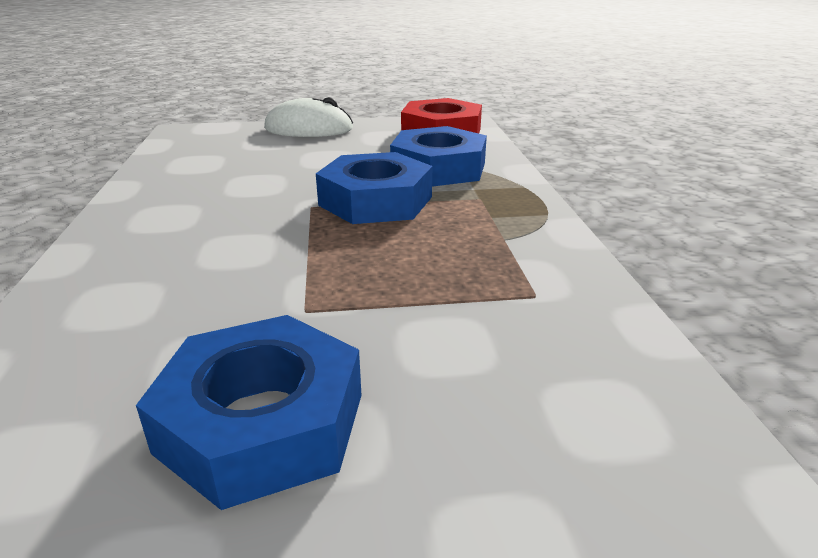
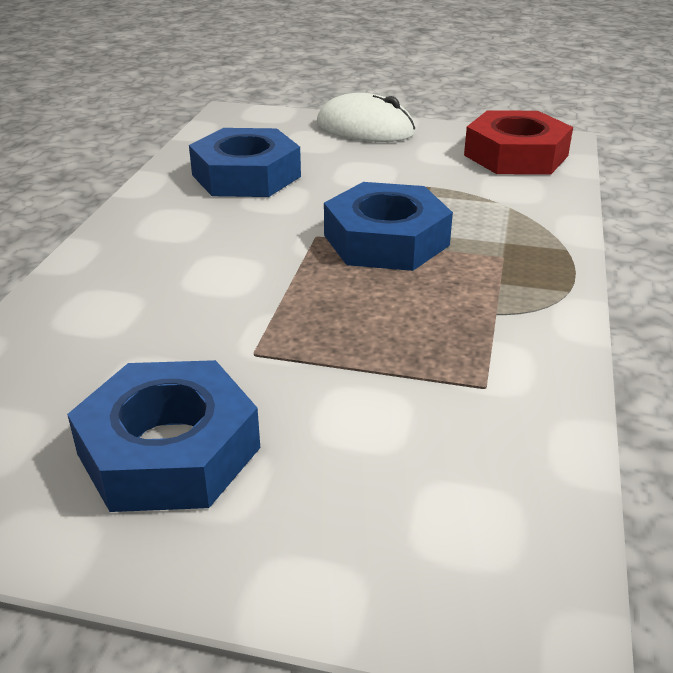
camera: 20 degrees right, 5 degrees up
blue nut [390,126,487,187] -> blue nut moved to [189,128,301,197]

